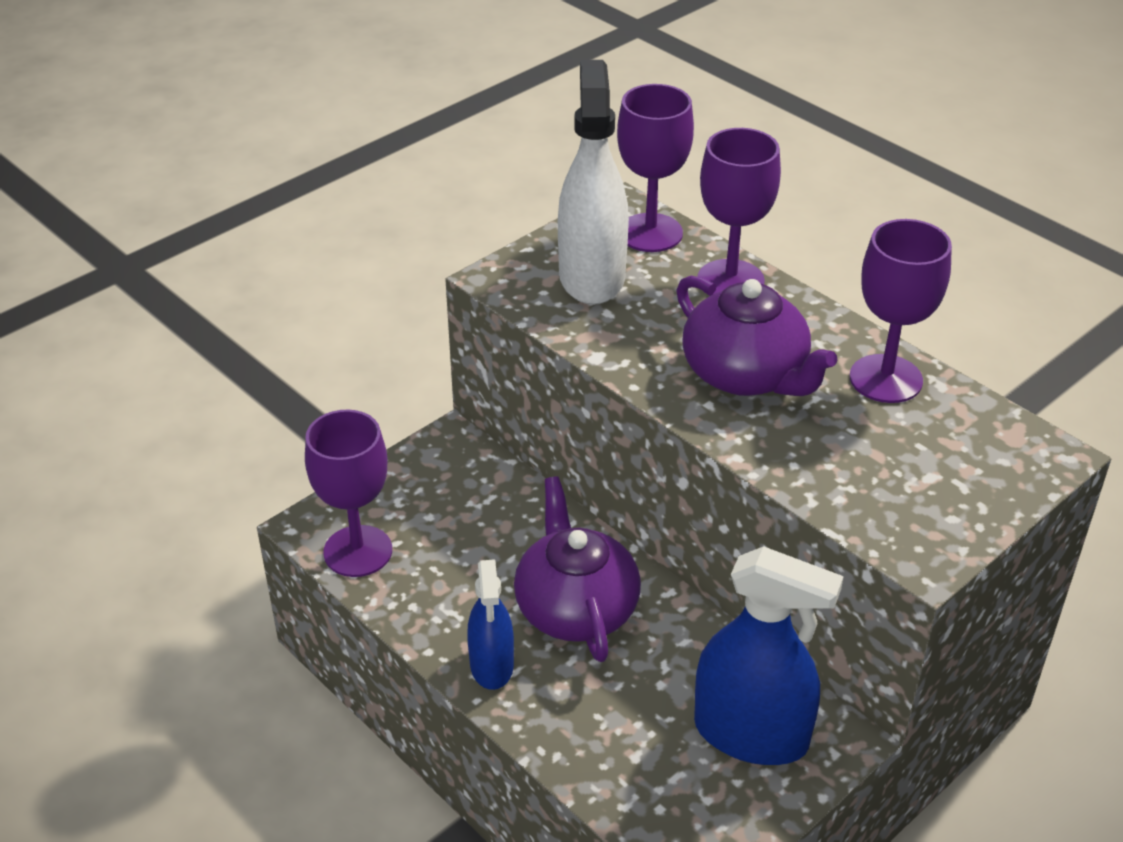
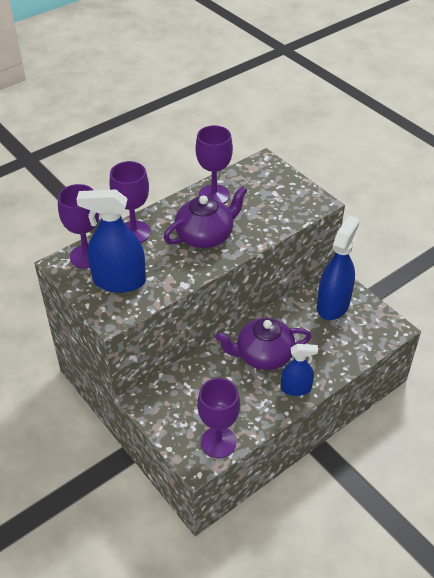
camera: 85 degrees left, 5 degrees up
white spray bottle [558,60,629,305] -> blue spray bottle [77,189,146,293]

